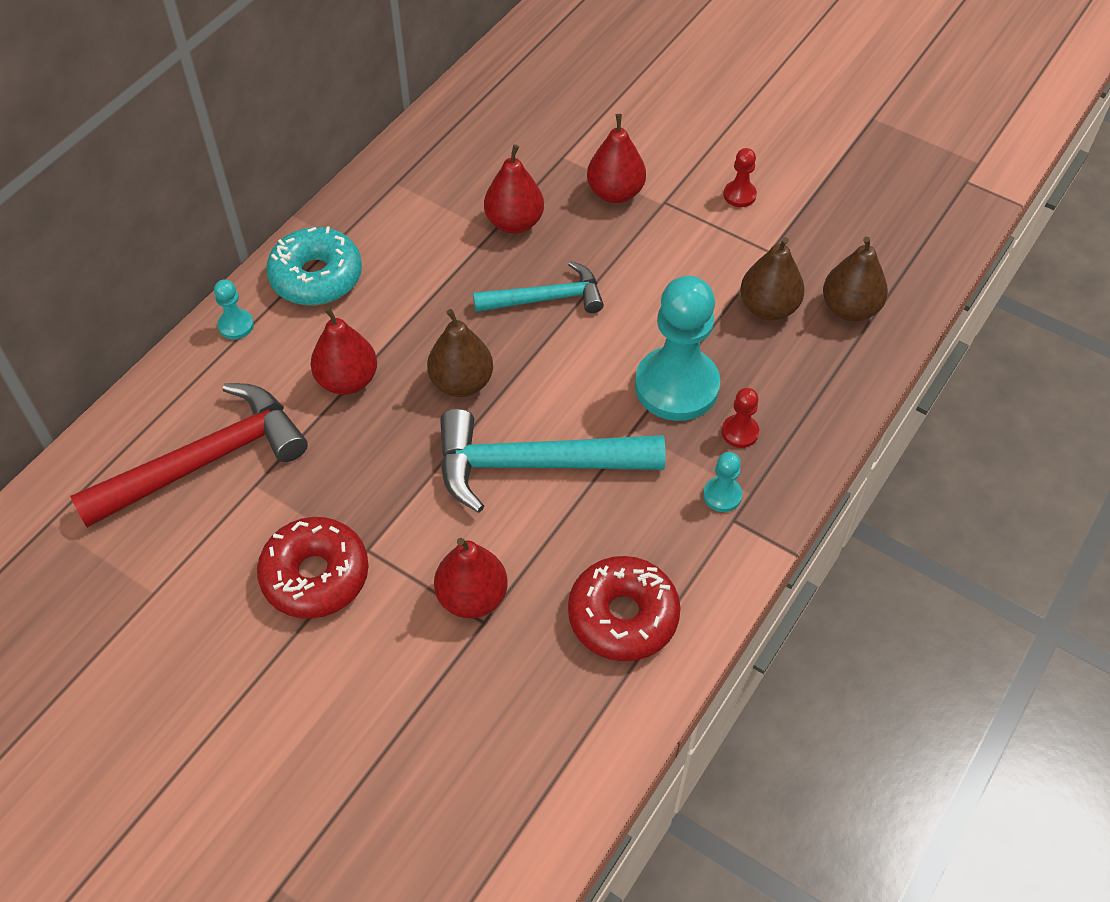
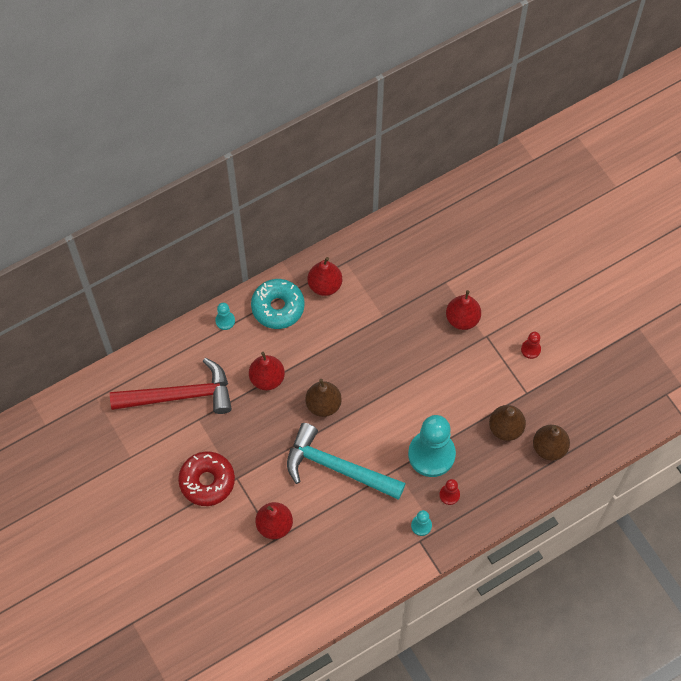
camera: 25 degrees right, 10 degrees up
turquoise hammer [473,261,604,313] -> none
red pear [484,144,544,234] -> red pear moved to [308,257,342,296]
red donut [568,556,681,661] -> none

